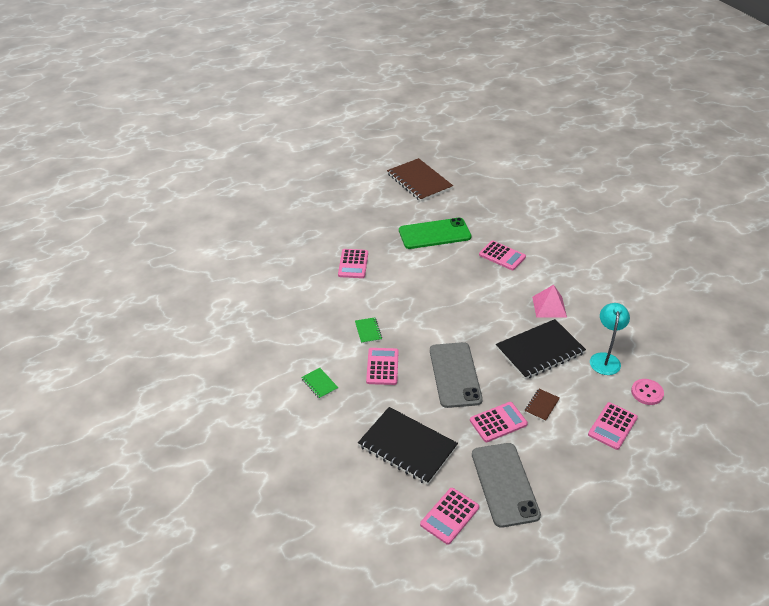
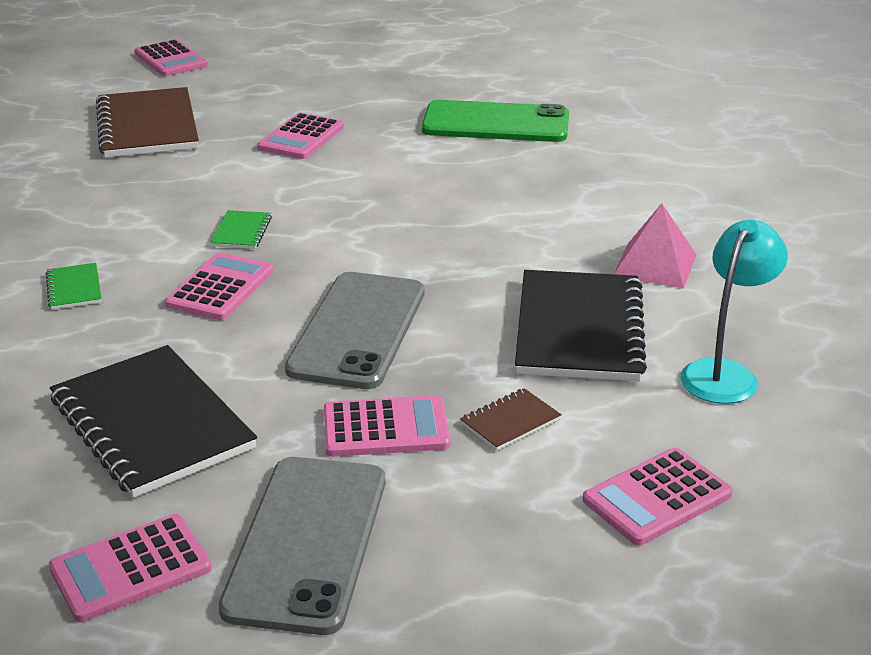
camera: 20 degrees right, 10 degrees down
brown notebook [387,158,453,201] -> brown notebook moved to [96,87,199,158]
pink calculator [479,241,526,270] -> pink calculator moved to [135,39,208,76]
black notebook [496,319,586,379] -> black notebook turned 75 degrees counterclockwise [515,270,647,381]
pink button [631,379,664,405] -> none

